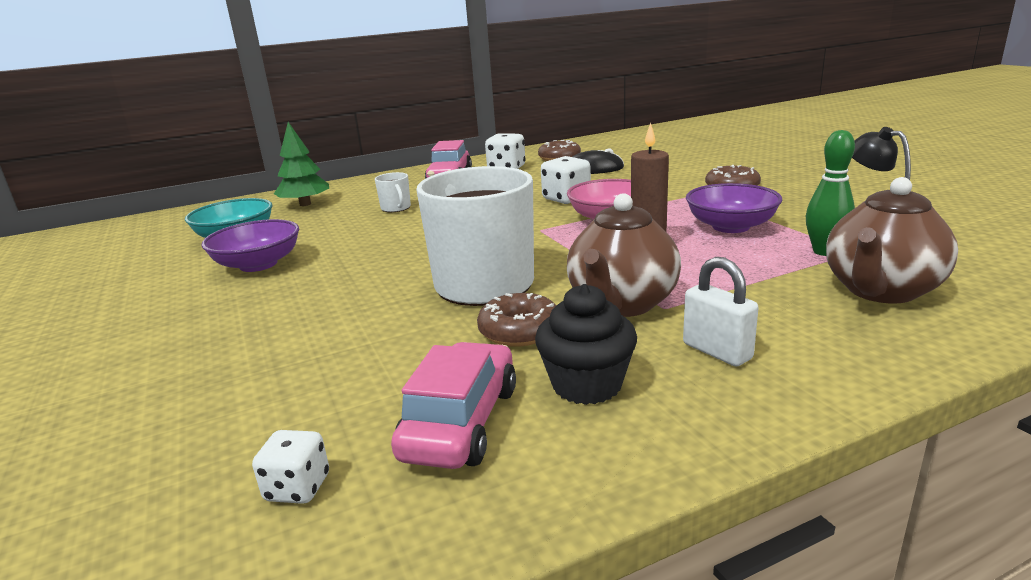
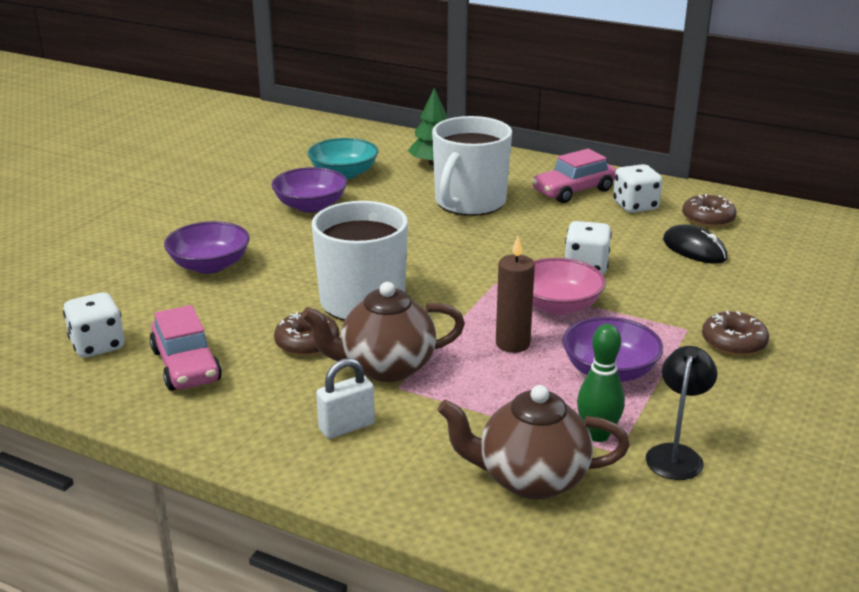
camera: 50 degrees right, 5 degrees up
white dice [252,430,329,504] -> white dice [63,292,124,358], size x1.58
white mug [375,172,411,212] -> white mug [432,116,512,216], size x2.40
pink car [391,342,516,469] -> pink car turned 90 degrees clockwise [149,305,222,391]
black cupcake [535,284,637,405] -> none
white padlock [683,257,759,366] -> white padlock turned 45 degrees clockwise [316,358,375,439]
none -> purple bowl [164,221,250,274]

